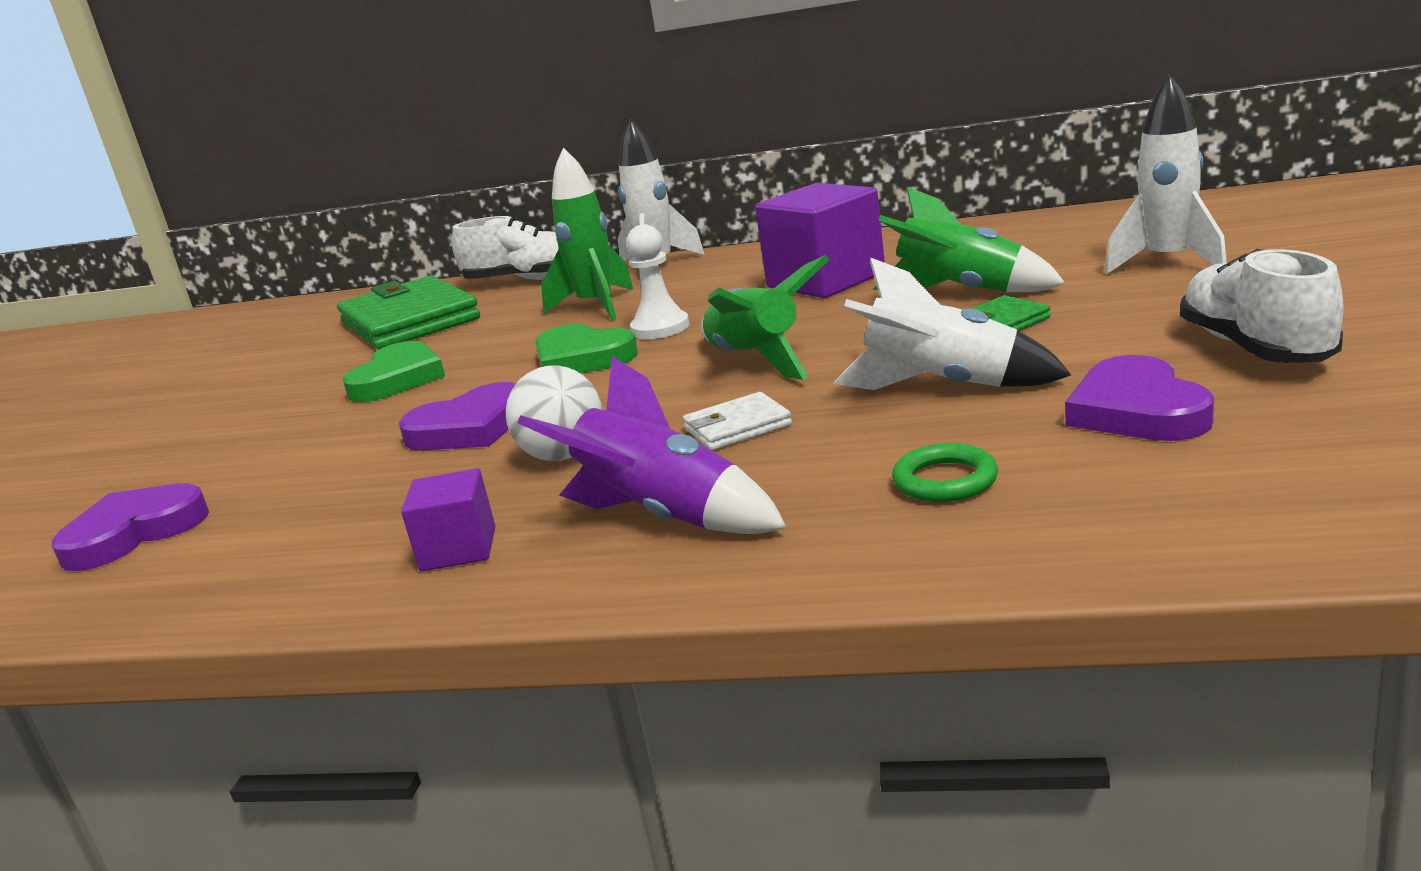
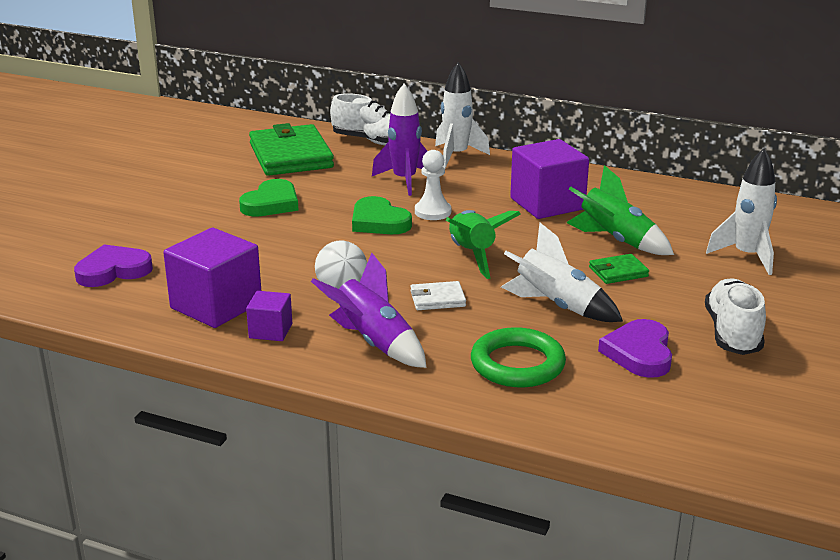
camera: 10 degrees right, 5 degrees up
purple heart [399,382,515,451] -> none
green rocket [541,148,633,320] -> purple rocket [372,83,427,196]
green ring [892,443,998,502] -> green ring [471,327,566,387], size x1.74
none -> purple cube [163,228,261,328]

